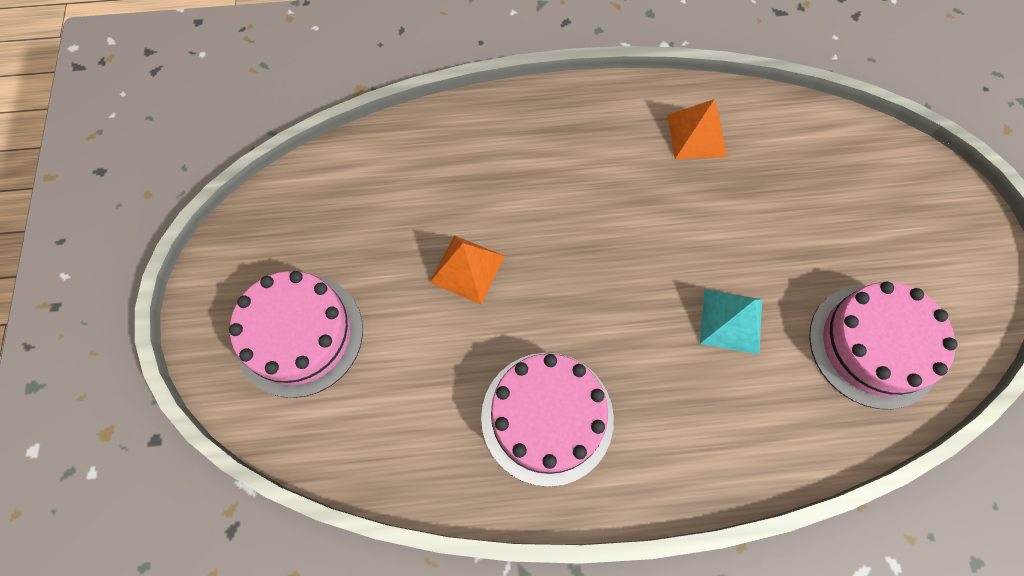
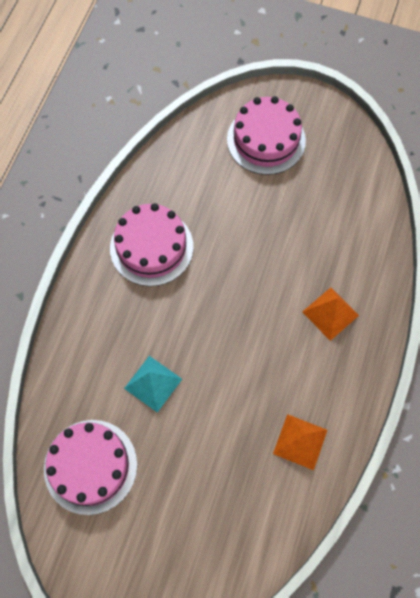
camera: 115 degrees right, 0 degrees up
orange pyramid [430,235,505,304] -> orange pyramid moved to [302,287,359,341]

